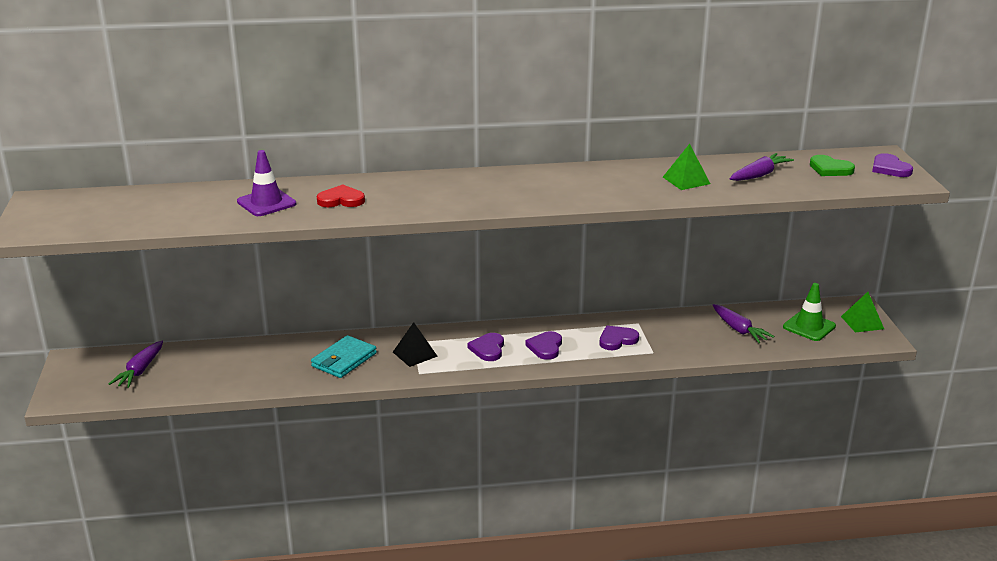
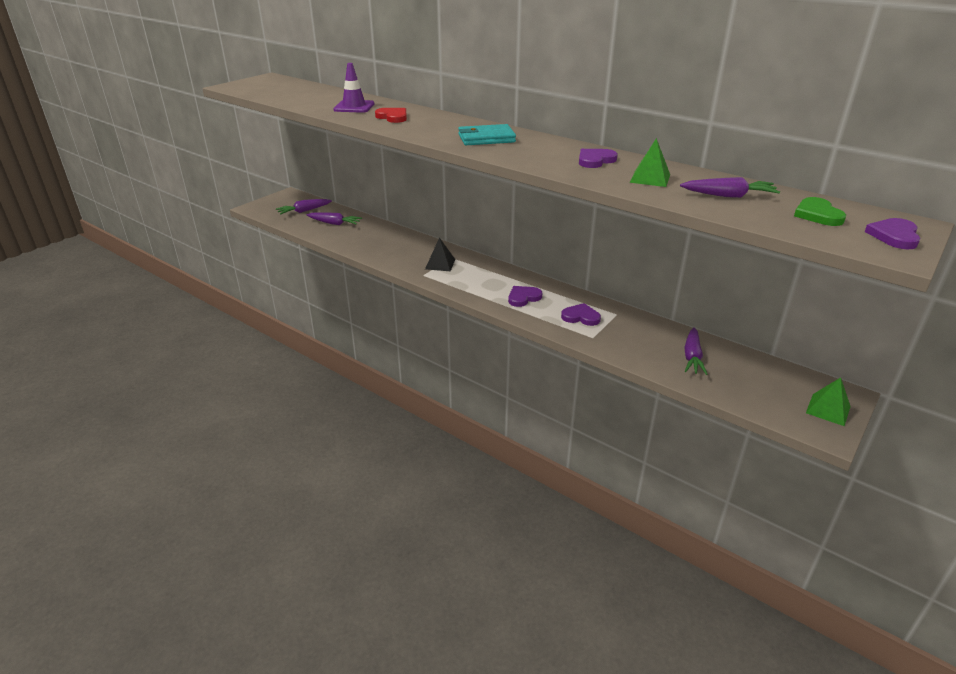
camera: 45 degrees right, 5 degrees up
turquoise wallet [311,335,377,378] -> turquoise wallet moved to [458,124,516,145]
purple heart [468,333,504,361] -> purple heart moved to [579,149,618,168]
green traffic cone [783,283,836,341] -> none
none -> purple carrot [307,212,362,225]

